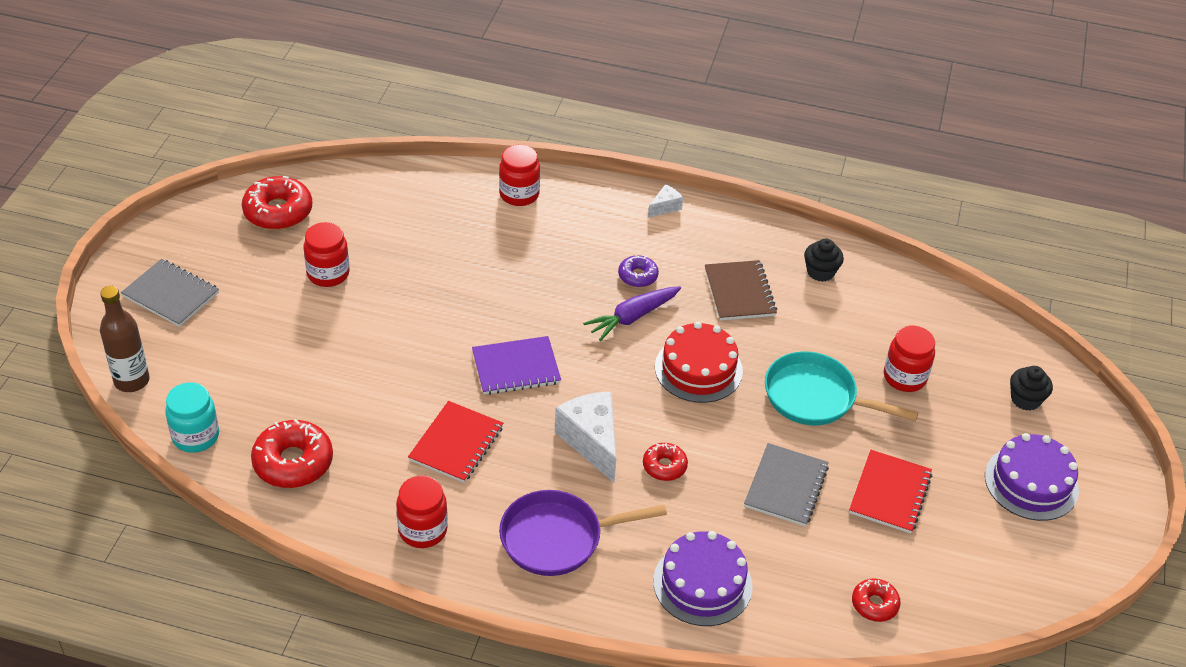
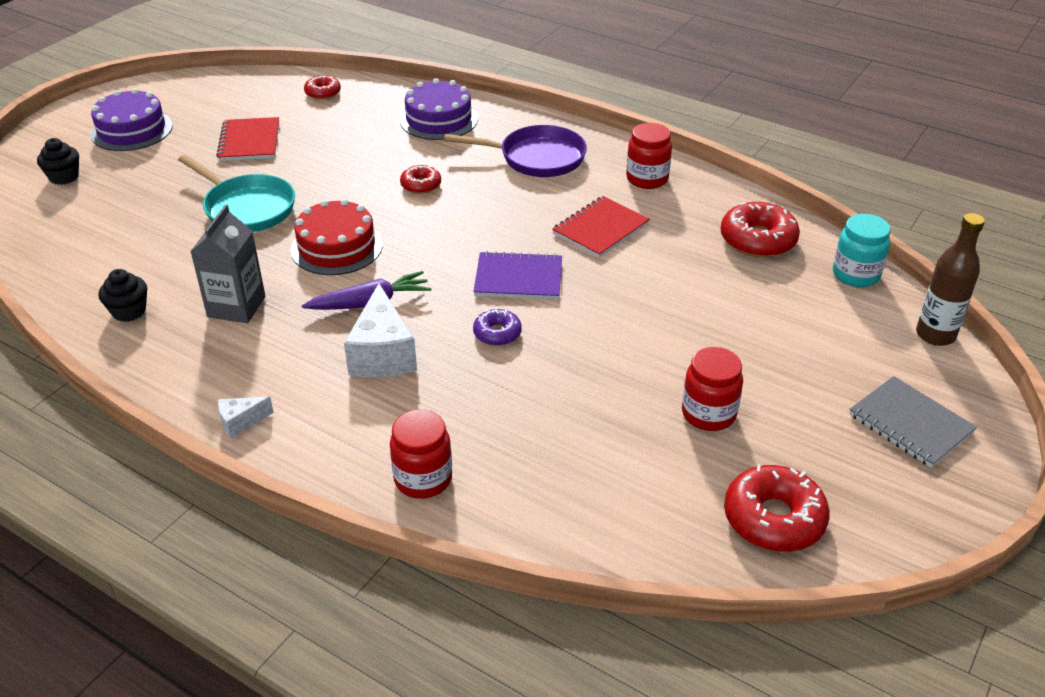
camera: 160 degrees left, 5 degrees down
white cheese [555,392,616,483] -> white cheese moved to [344,283,417,377]
purple donut [618,255,659,287] -> purple donut moved to [473,308,522,346]
brown notebook [705,260,777,321] -> grey carton [190,205,265,323]
grey notebook [744,443,829,526] -> none
red notebook [849,450,932,534] -> red notebook turned 45 degrees counterclockwise [216,117,279,161]
red jar [884,326,935,392] -> none

